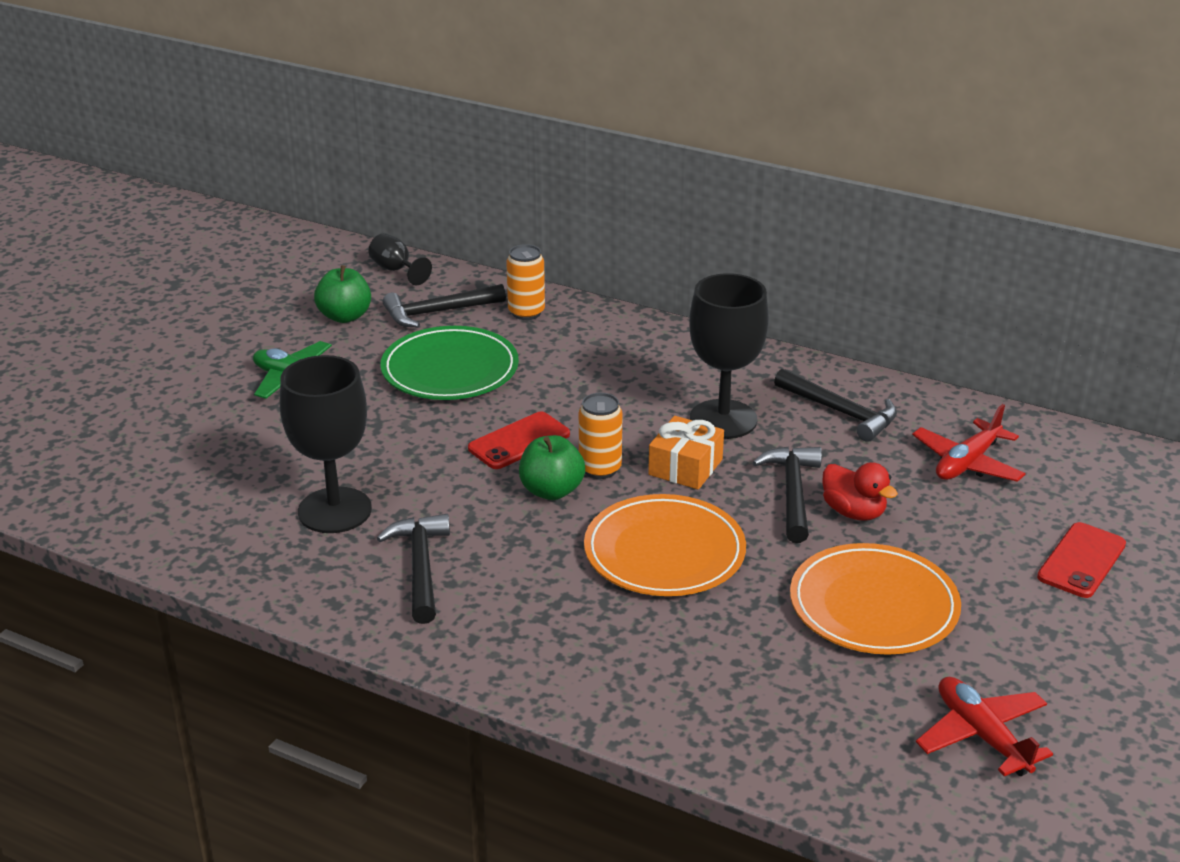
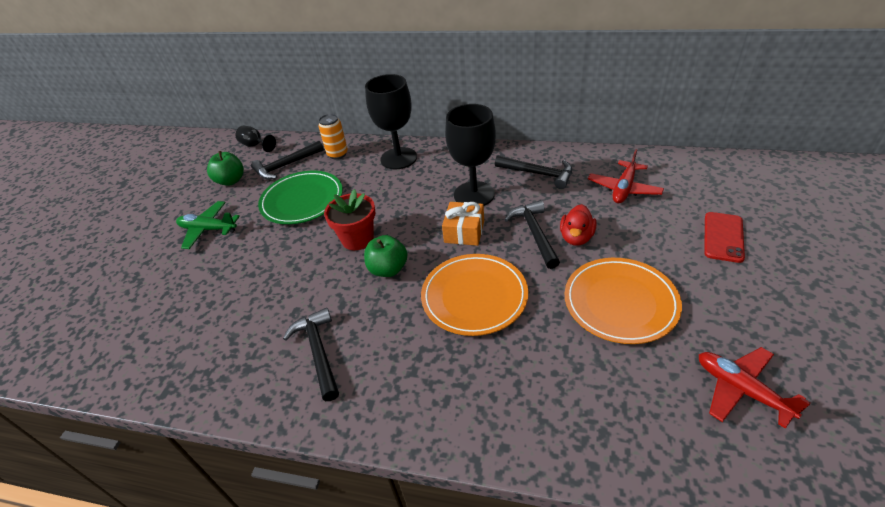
camera: 10 degrees left, 10 degrees up
black goblet [280,355,372,533] -> black goblet moved to [365,74,417,169]
red phone [468,412,570,469] -> red flower pot [324,189,375,250]
orange can [579,393,622,479] -> none
red duck [822,462,898,521] -> red duck turned 75 degrees clockwise [560,204,596,246]

